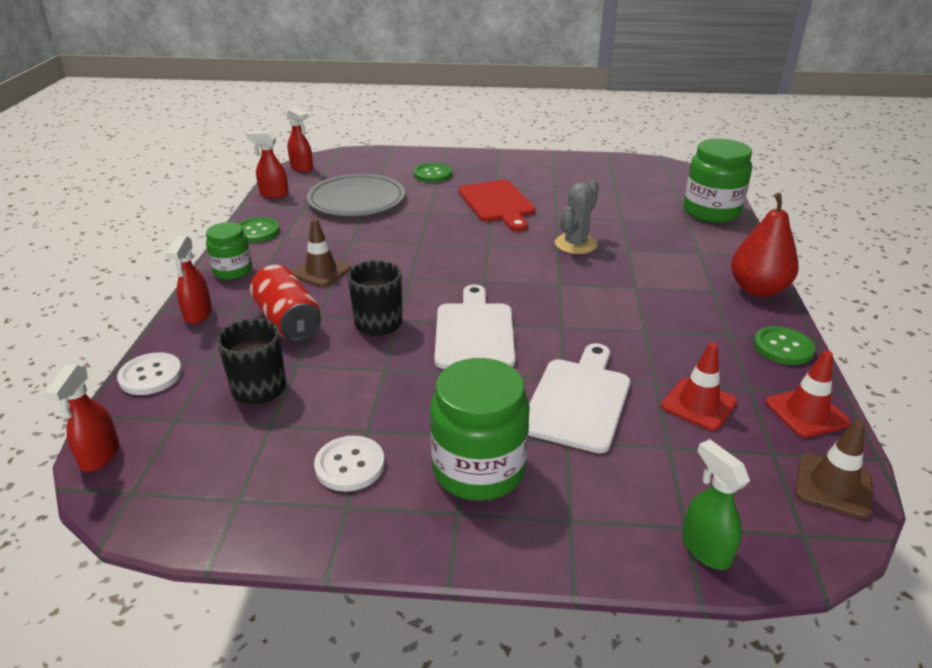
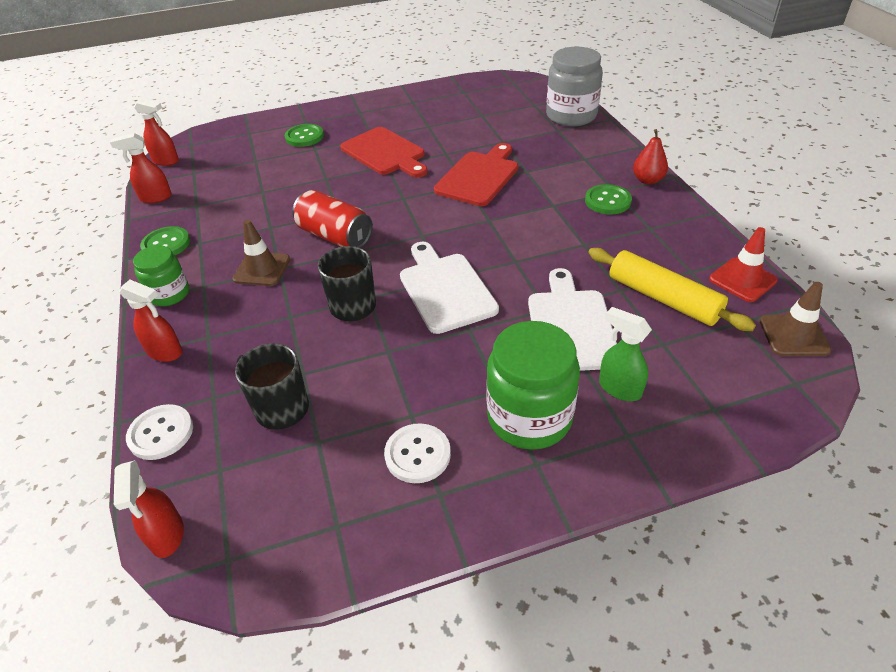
camera: 20 degrees left, 10 degrees up
red spray bottle [167,236,212,324] -> red spray bottle turned 45 degrees counterclockwise [119,280,183,362]
red can [250,265,321,341] -> red can moved to [292,190,373,248]
grey plate [307,174,405,216] -> none
grey cactus [555,180,599,254] -> red cutting board [434,143,518,206]
red traffic cone [661,342,737,431] -> yellow rolling pin [589,248,756,331]
green spray bottle [682,439,750,570] -> green spray bottle moved to [599,307,652,401]
green jar [684,139,752,223] -> grey jar [546,47,603,126]
red pear [731,193,799,297] -> red pear [633,129,668,185], size x0.62
green button [754,326,815,365] -> green button moved to [585,184,632,215]

